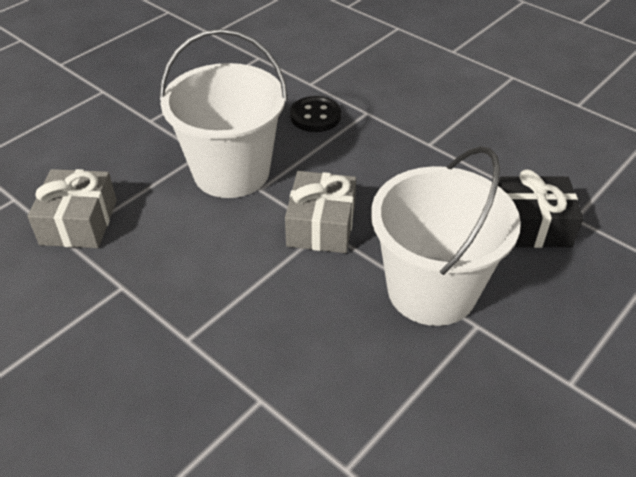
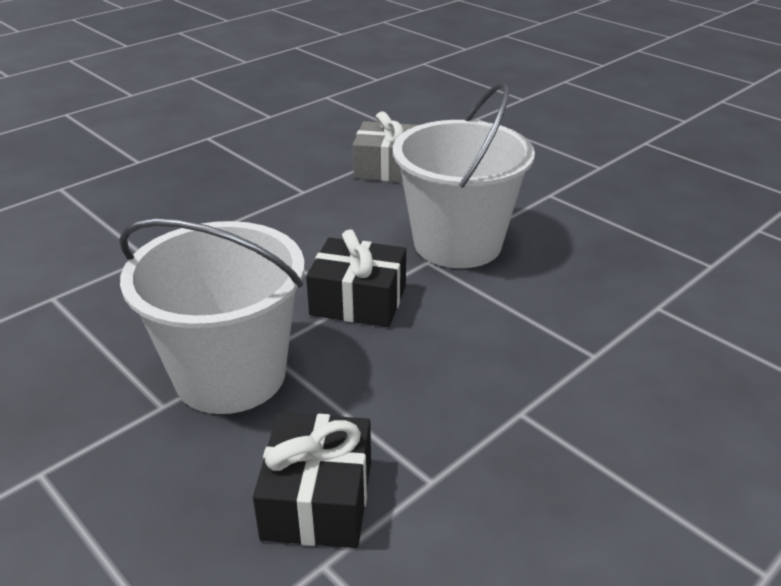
camera: 95 degrees right, 10 degrees down
grey gift [285,171,356,253] -> black gift [306,229,406,327]
black button [290,96,341,132] -> none

